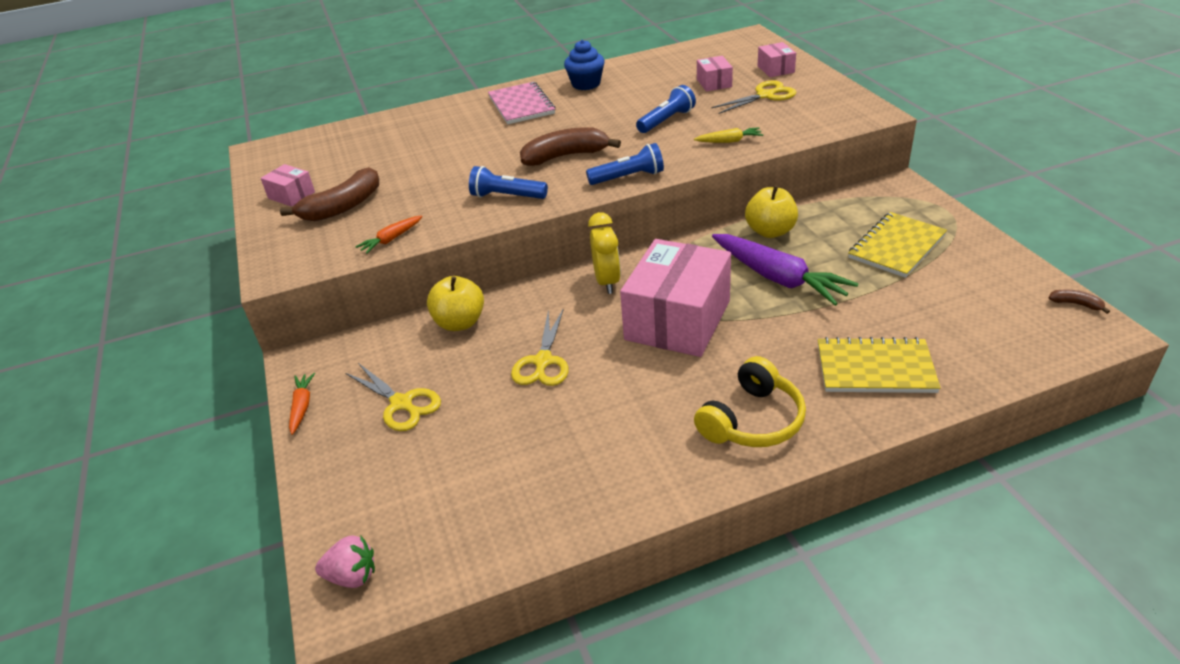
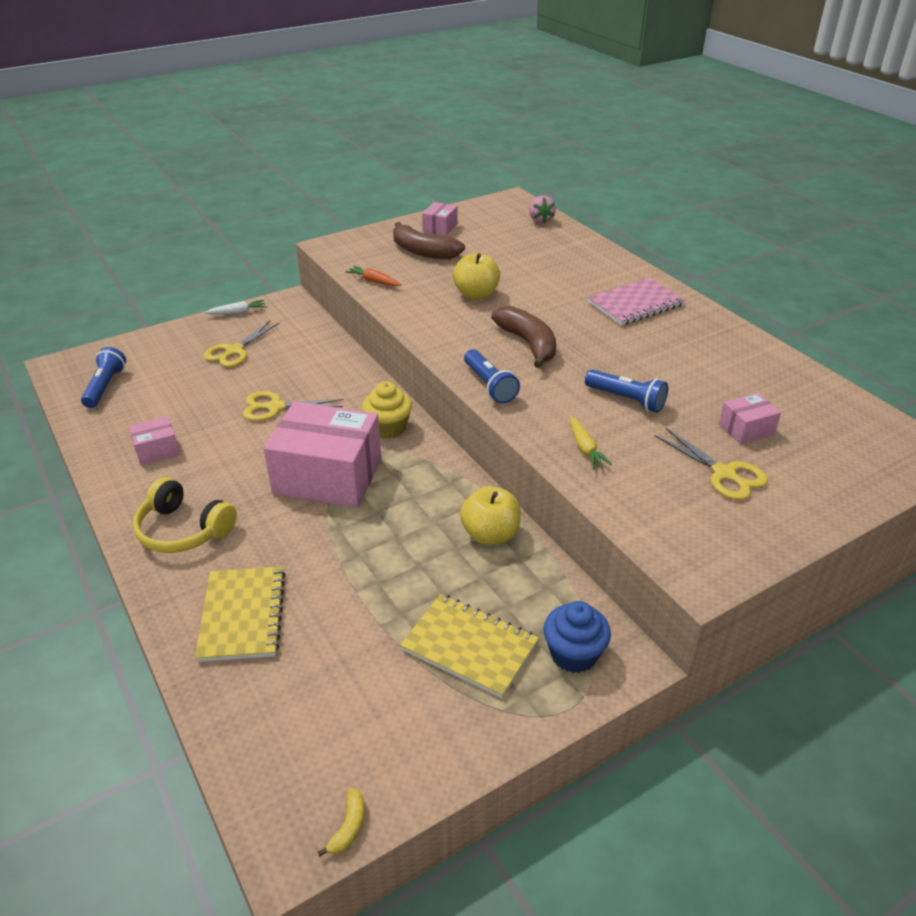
camera: 75 degrees right, 0 degrees up
orange carrot [289,373,315,435] -> white carrot [205,300,266,315]
pink strawberry [315,535,375,588] -> pink strawberry moved to [529,195,556,223]
yellow apple [427,276,484,331] -> yellow apple moved to [453,253,500,300]
blue flashlight [469,166,548,199] -> blue flashlight moved to [81,347,126,408]
blue cupcake [564,40,605,90] -> blue cupcake moved to [543,601,611,673]
yellow clock [588,212,621,294] -> yellow cupcake [362,381,412,439]
purple carrot [712,234,858,306] -> none
pink box [758,42,796,77] -> pink box moved to [129,416,180,465]
brown banana [1049,290,1110,314] -> yellow banana [318,788,365,857]

